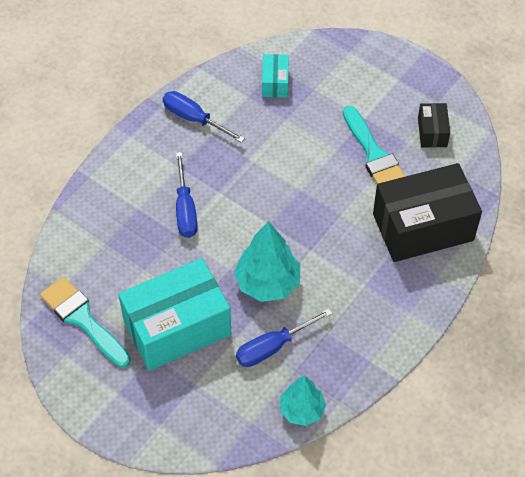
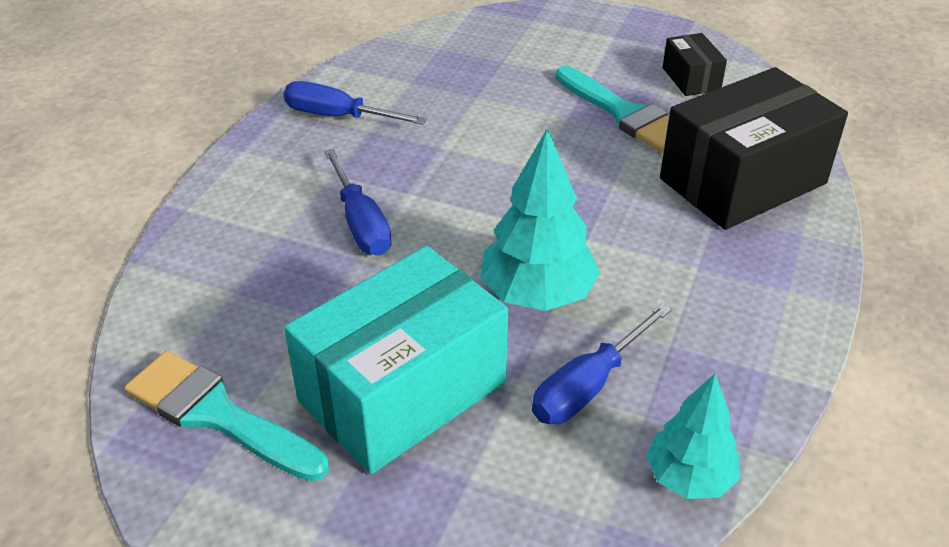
camera: 15 degrees left, 15 degrees down
turquoise box [262,54,289,98] -> none

